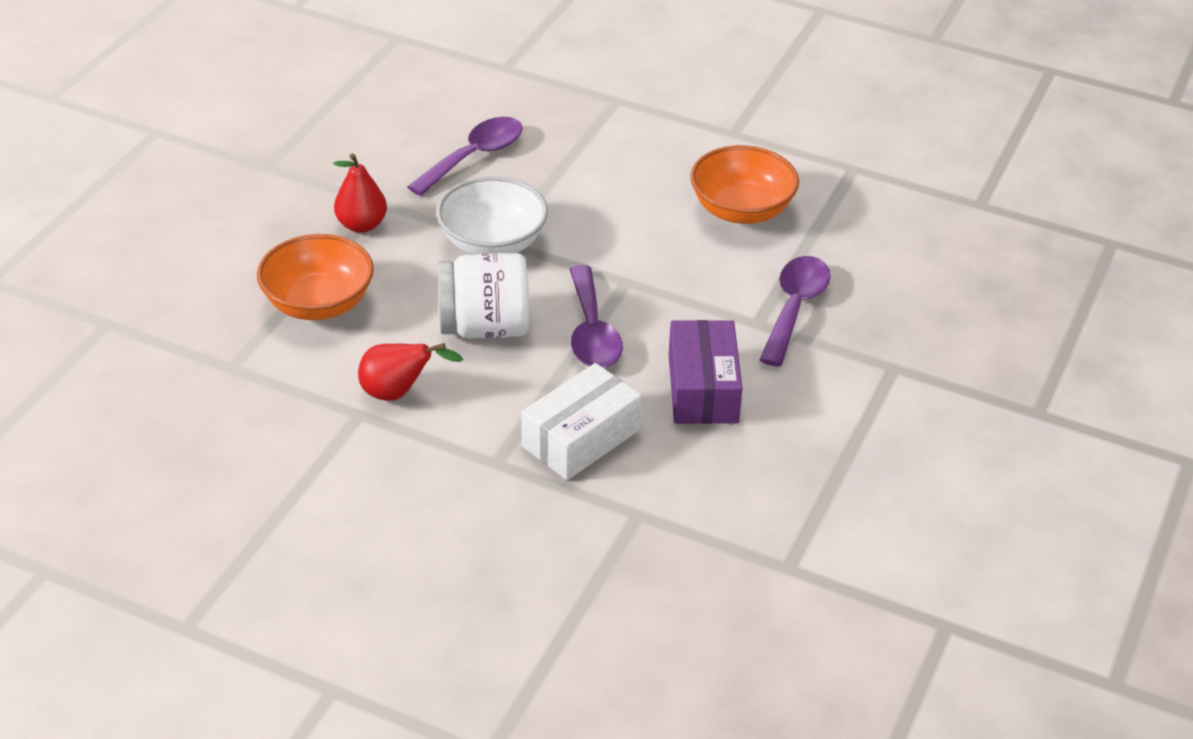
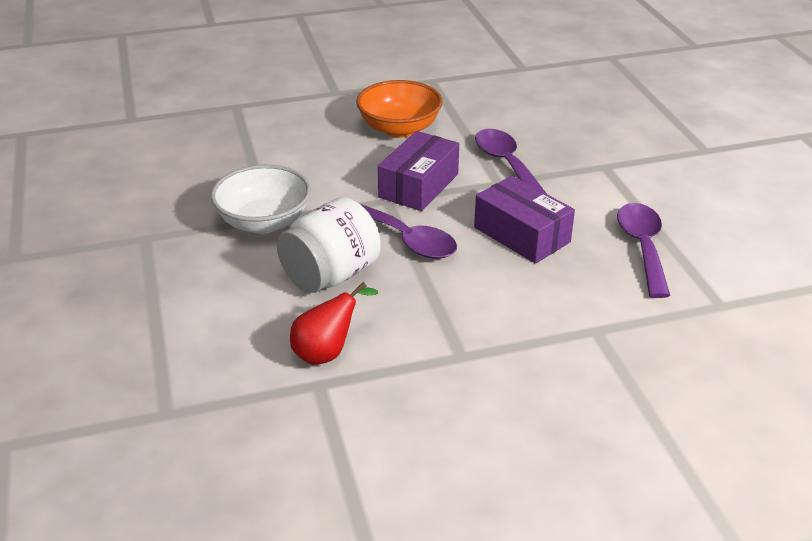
camera: 40 degrees left, 5 degrees down
orange bowl [257,234,374,320] -> none
red pear [333,153,387,233] -> none
purple spoon [407,117,523,196] -> purple spoon moved to [617,203,670,298]
white box [521,363,642,480] -> none
none -> purple box [378,131,459,211]

